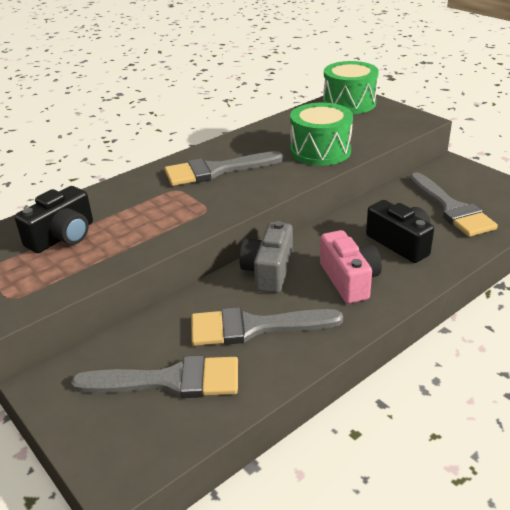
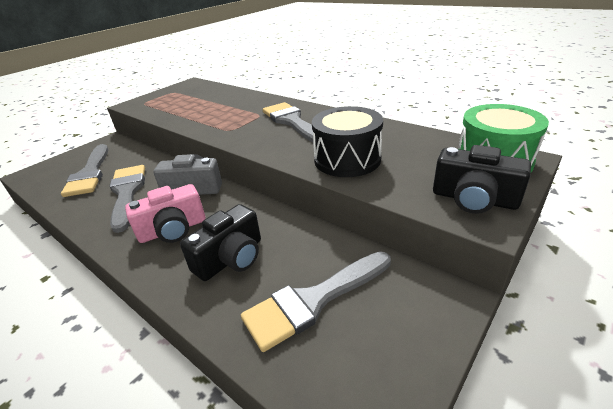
camera: 80 degrees right, 0 degrees up
black camera [15,186,93,253] -> black camera moved to [433,145,531,214]
green drum [290,103,353,166] -> black drum [312,106,383,177]

